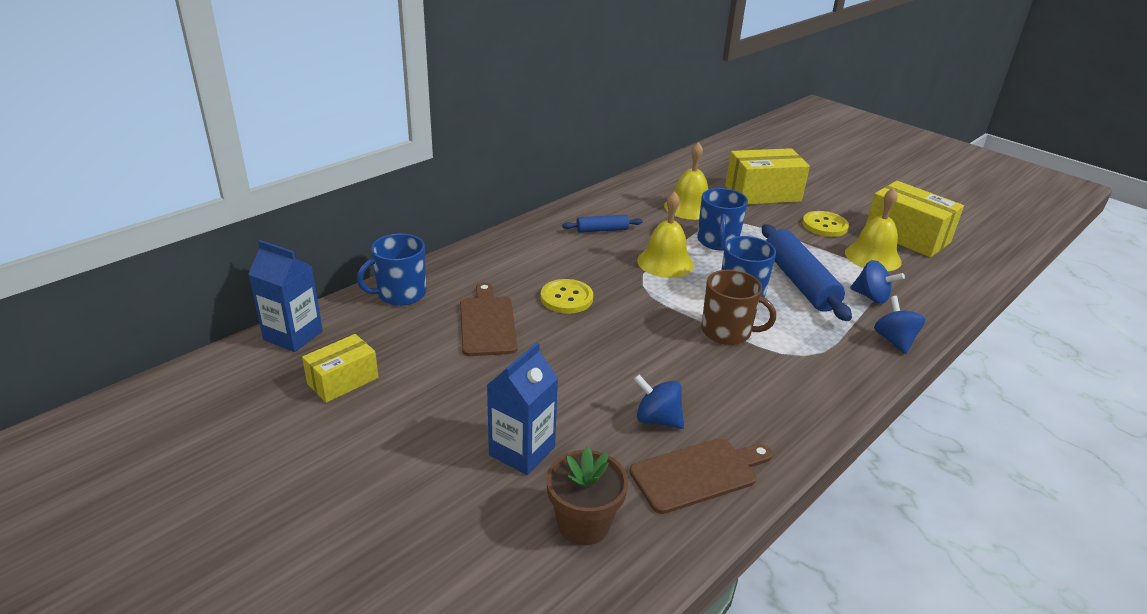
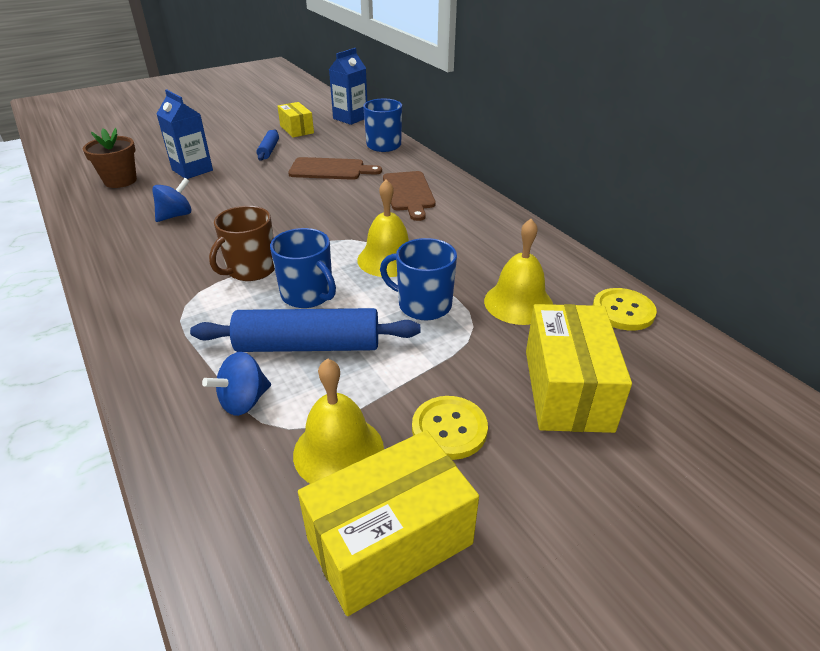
camera: 105 degrees right, 5 degrees up
yellow button [540,279,593,314] -> yellow button moved to [593,288,657,331]
blue rolling pin [562,215,643,233] -> blue rolling pin moved to [257,129,279,161]
brown cutting board [630,438,772,514] -> brown cutting board moved to [383,171,436,221]
blue spinning top [874,296,925,354] -> none

